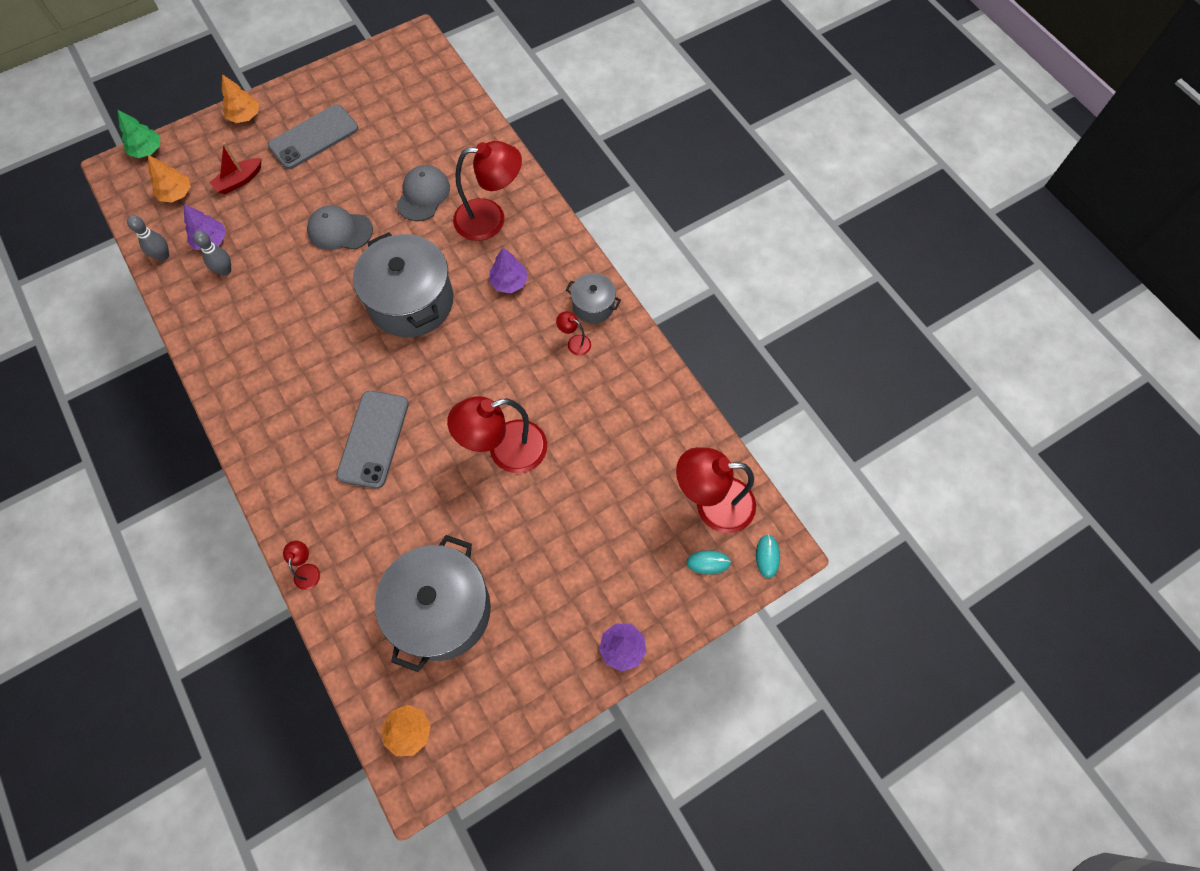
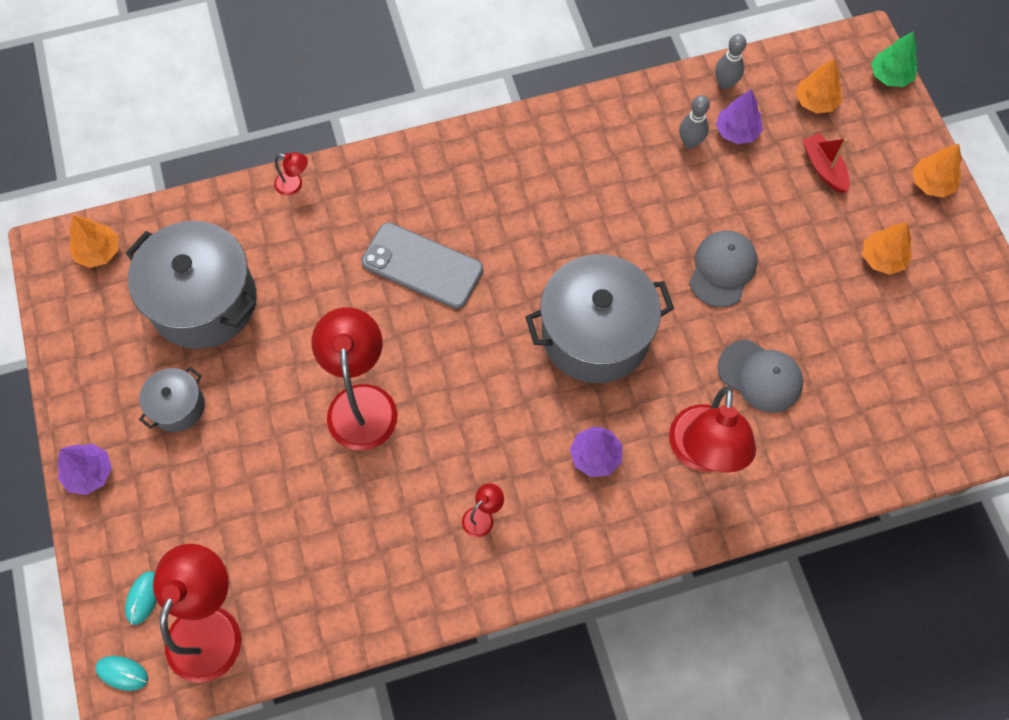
camera: 105 degrees right, 0 degrees up
grey phone [268,104,358,169] -> orange tree [863,222,912,275]
grey pot [566,273,621,324] -> grey pot moved to [139,367,205,432]

